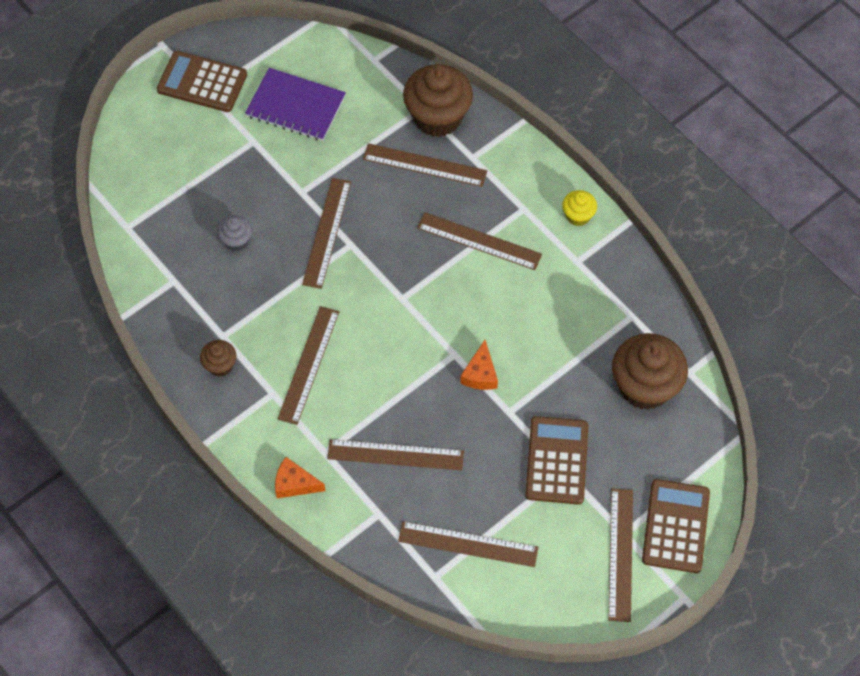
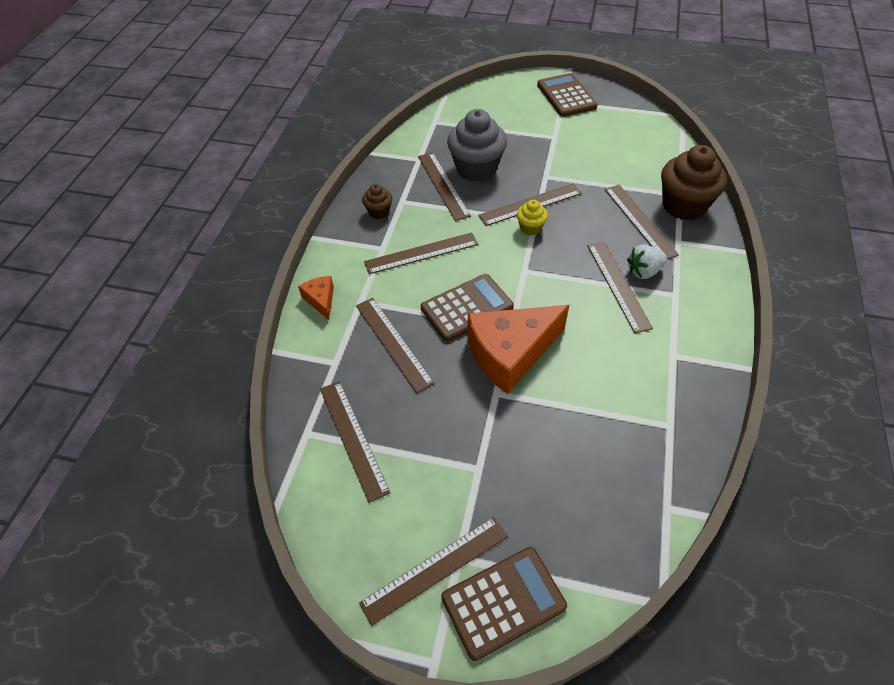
camera: 55 degrees right, 10 degrees down
grey cupcake [217,215,252,251] -> grey cupcake [447,109,507,182], size x2.05
purple notebook [245,68,346,141] -> none
orange cheese [460,340,498,390] -> orange cheese [468,305,569,394], size x2.16
brown calculator [525,416,589,505] -> brown calculator moved to [421,274,514,341]
yellow cupcake [562,190,597,226] -> yellow cupcake moved to [517,200,548,235]
brown cupcake [612,333,688,410] -> none
none -> brown ruler [418,152,471,221]
none -> white strawberry [627,244,667,279]

